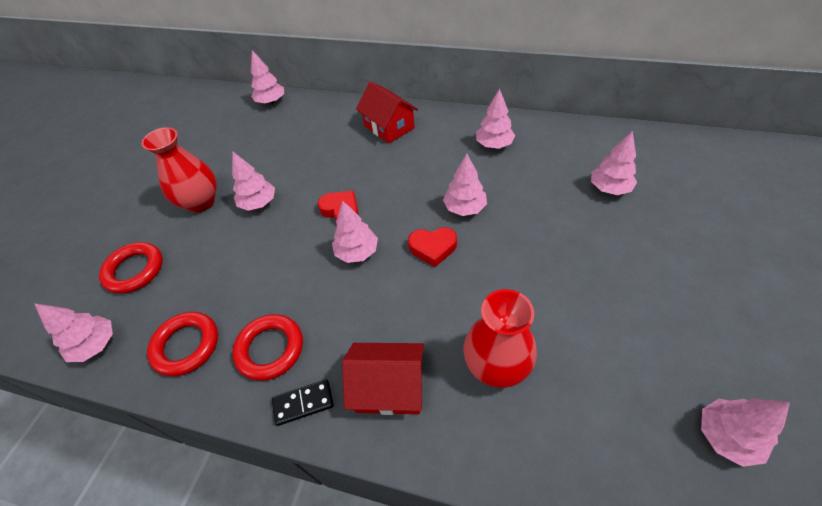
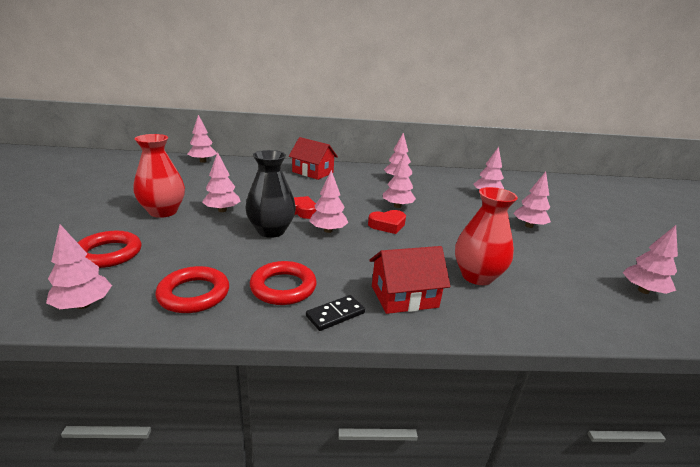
camera: 25 degrees left, 25 degrees down
none -> black vase [245,150,296,238]
none -> pink tree [513,171,551,228]

